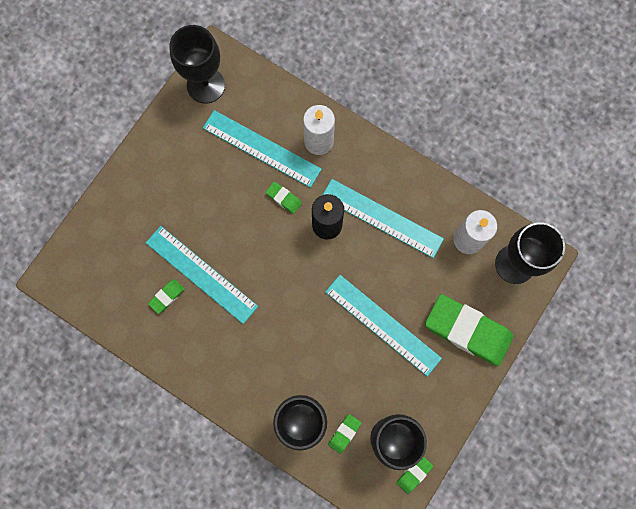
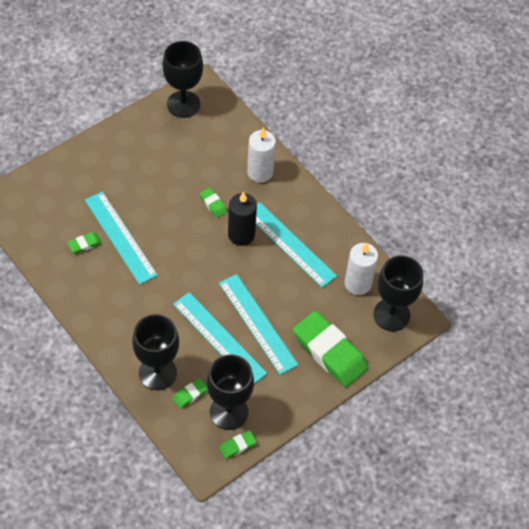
camera: 15 degrees right, 20 degrees down
turquoise ruler [203,110,322,188] -> turquoise ruler moved to [173,292,267,384]

